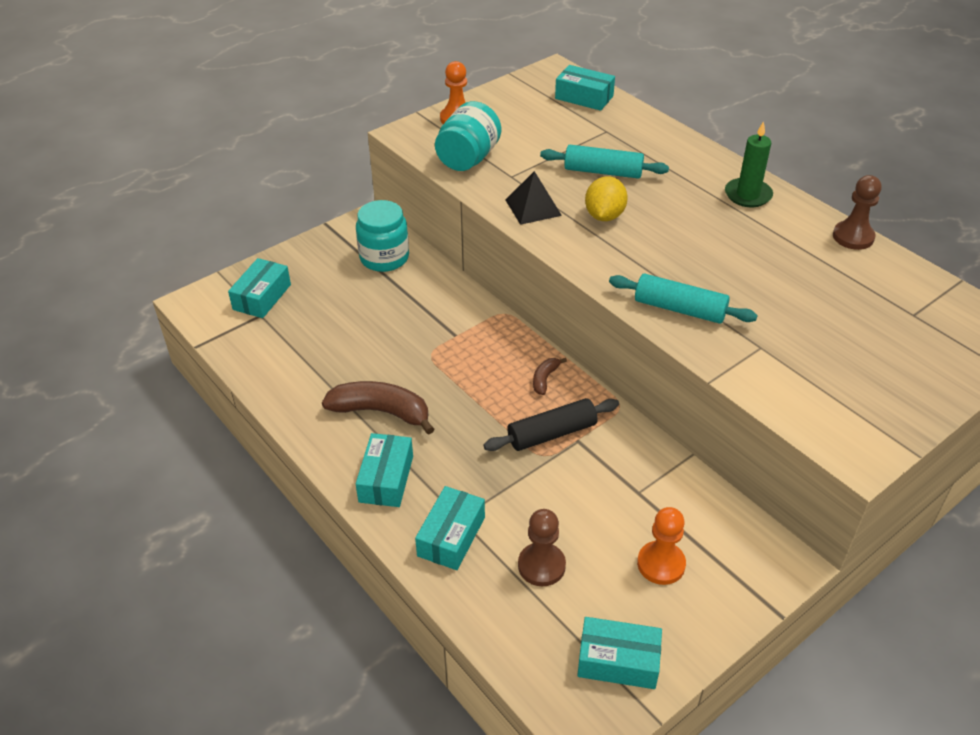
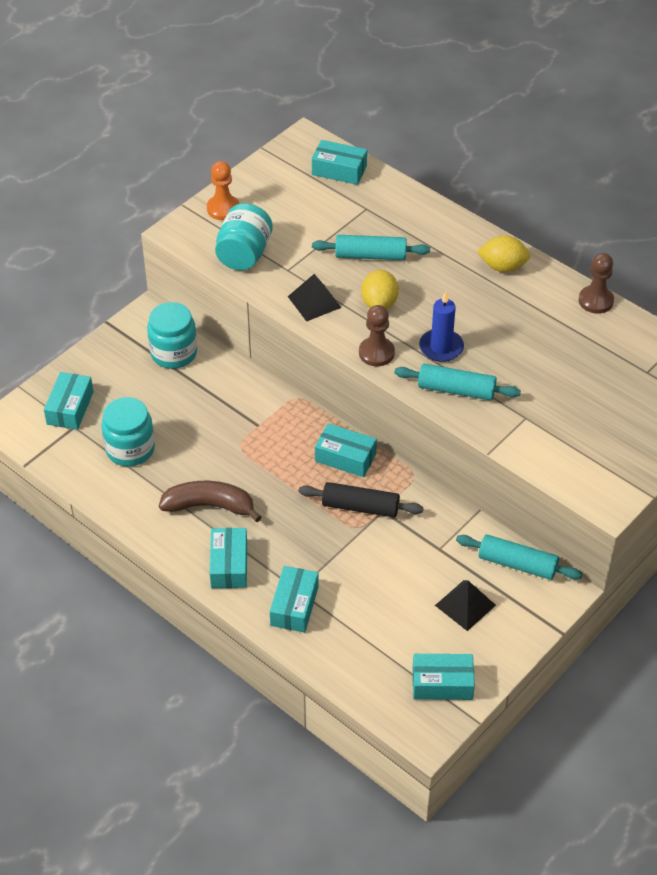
camera: 10 degrees left, 5 degrees up
black rolling pin [483,398,619,451] -> black rolling pin turned 45 degrees clockwise [299,482,424,517]
brown pawn [518,509,566,586] -> brown pawn moved to [359,305,395,366]
brown banana [533,358,567,395] -> turquoise box [315,423,377,477]
orange pawn [637,507,686,585] -> black pyramid [435,580,496,631]
green candle [725,121,773,207] -> yellow lemon [477,235,530,272]
none -> turquoise jar [101,397,155,466]
none -> blue candle [419,291,464,362]
none -> turquoise rolling pin [456,534,582,580]

